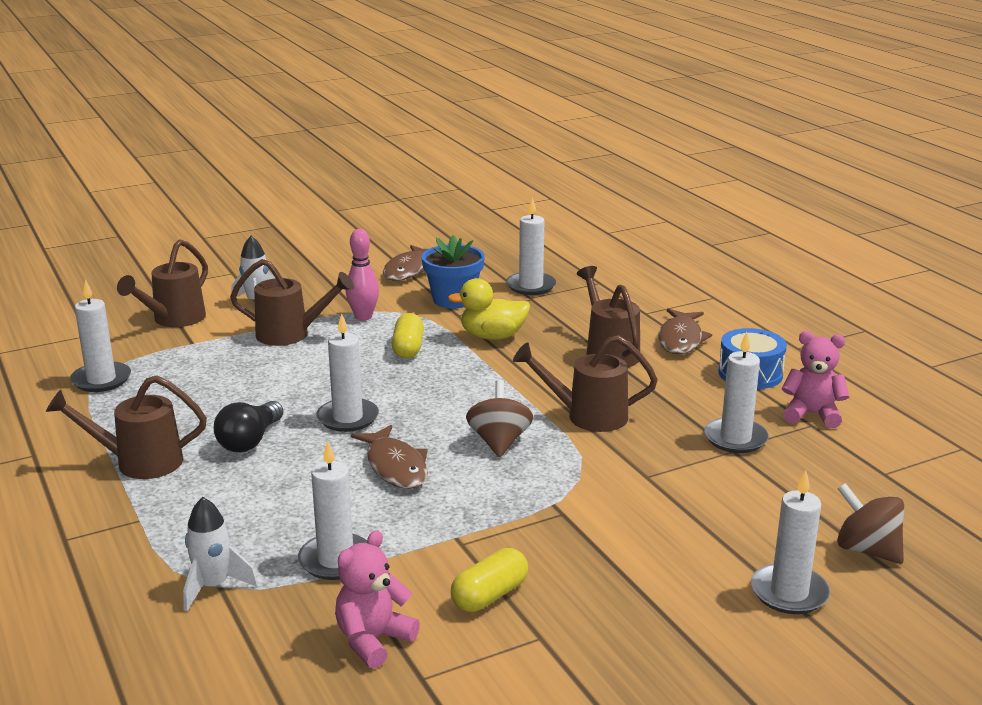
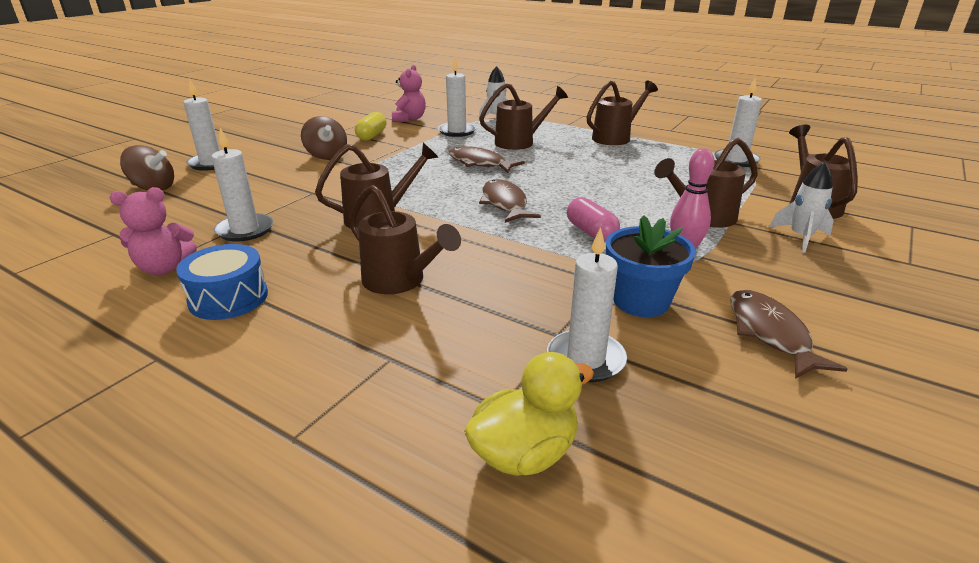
camera: 150 degrees right, 5 degrees up
black light bulb [214,401,283,452] -> none
white candle [316,314,379,432] -> none
yellow capsule [392,313,424,358] -> pink capsule [567,197,620,242]
yellow duck [448,278,530,340] -> yellow duck moved to [464,352,594,476]
brown spinning top [466,380,533,457] -> brown spinning top moved to [301,116,347,160]
brown fish [658,309,712,354] -> brown fish moved to [479,179,541,223]
none -> brown watering can [479,83,568,150]

